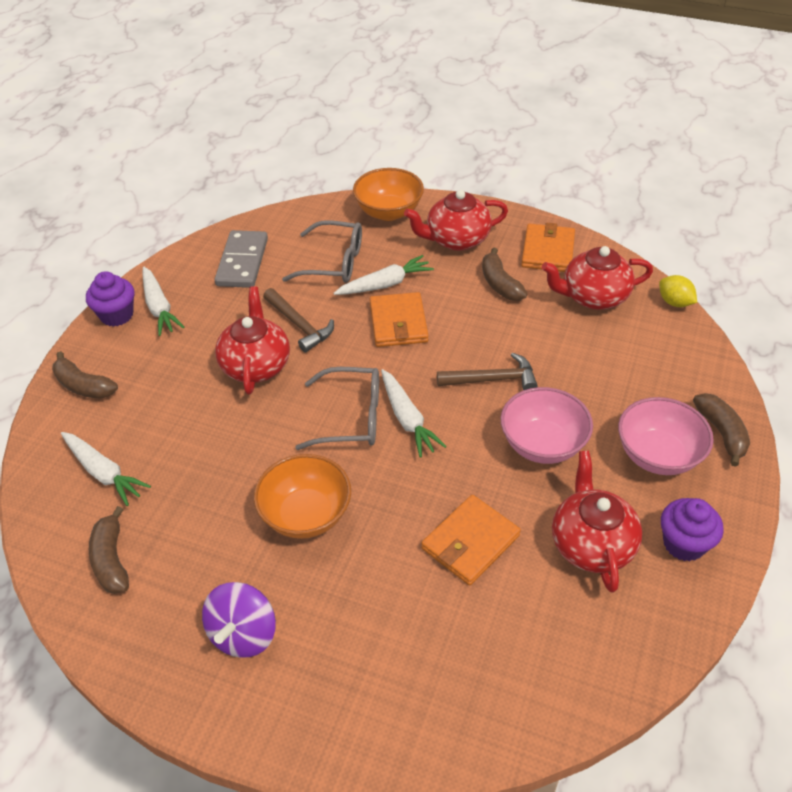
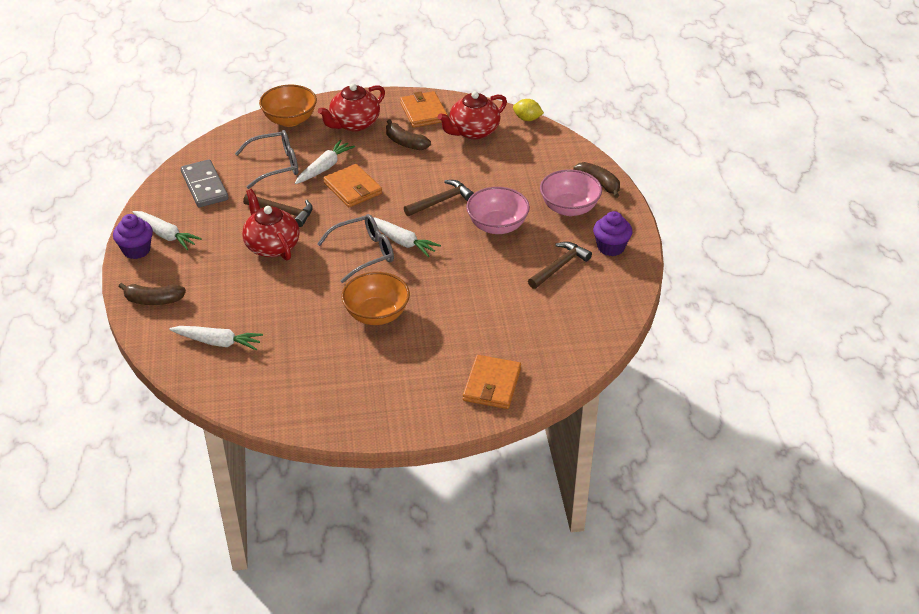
camera: 30 degrees left, 5 degrees down
brown banana [89,506,129,594] -> none
purple spinning top [202,582,276,658] -> none
orange wallet [421,495,521,586] -> orange wallet moved to [463,355,521,409]
red teapot [552,451,642,593] -> brown hammer [528,242,592,289]

